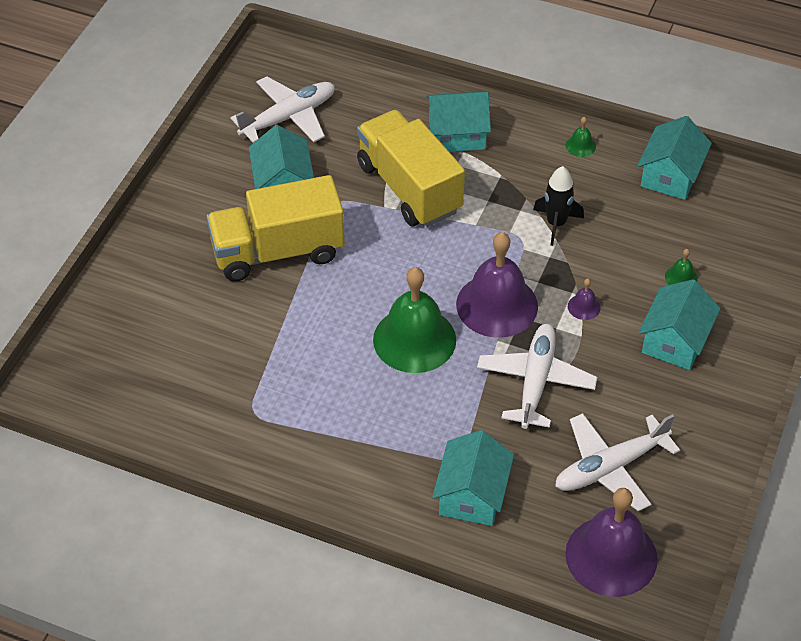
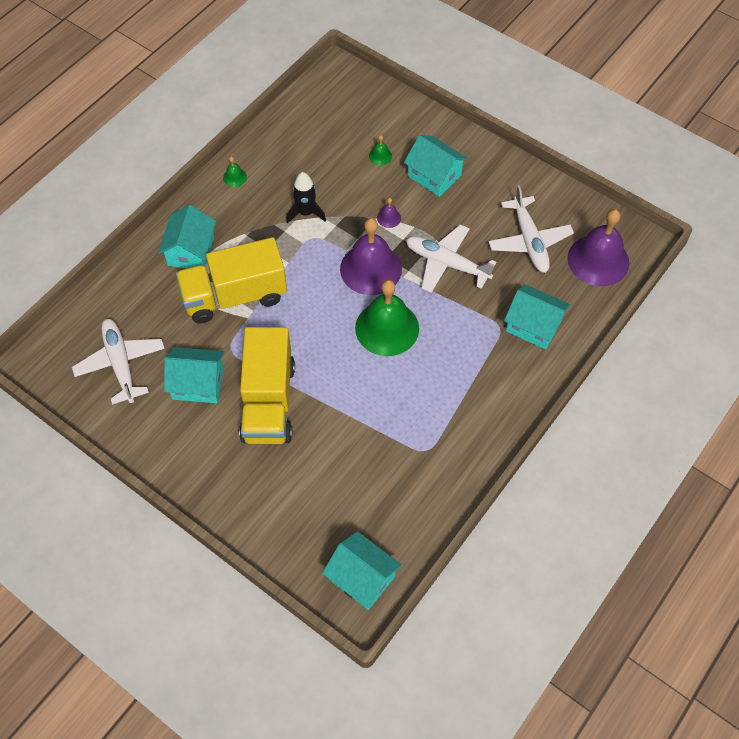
camera: 75 degrees left, 10 degrees up
turquoise house [637,116,712,200] -> turquoise house moved to [322,531,402,610]

